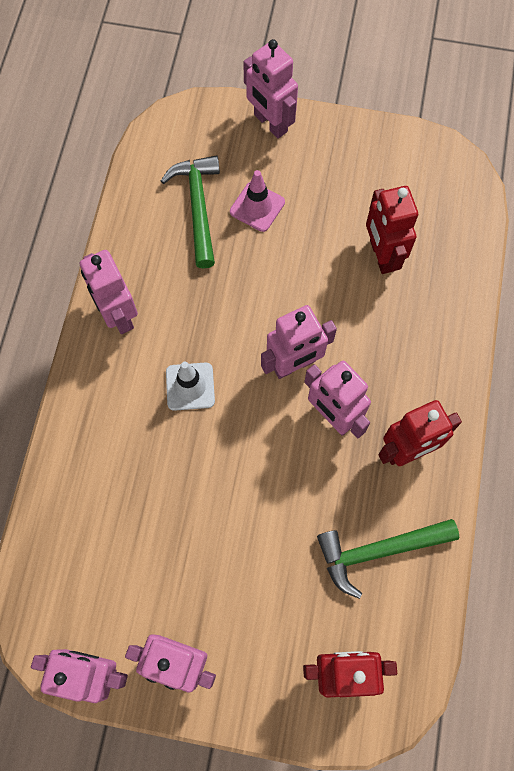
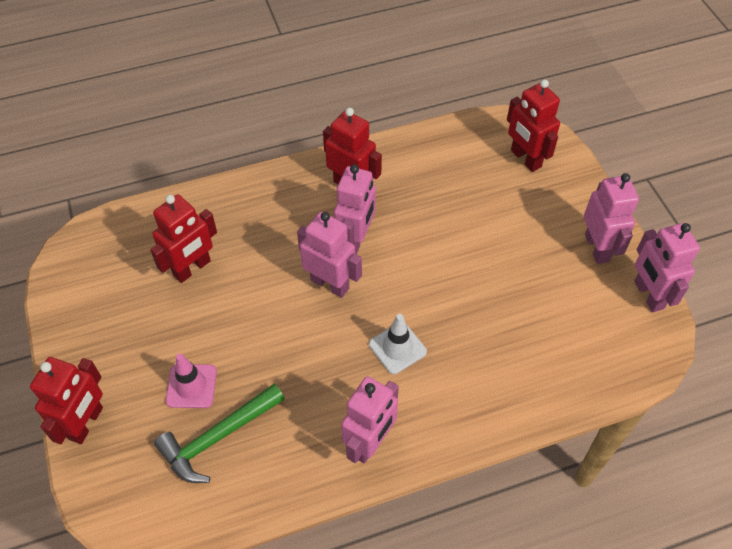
camera: 120 degrees left, 15 degrees down
pink robot [243,39,298,138] -> red robot [30,357,103,444]
green hammer [317,519,459,599] -> none

